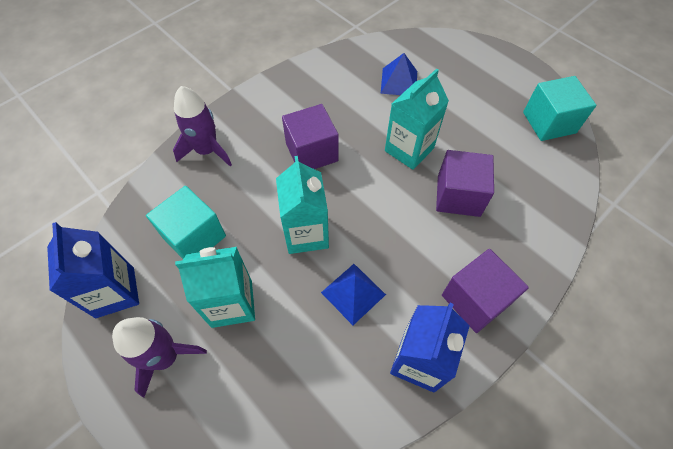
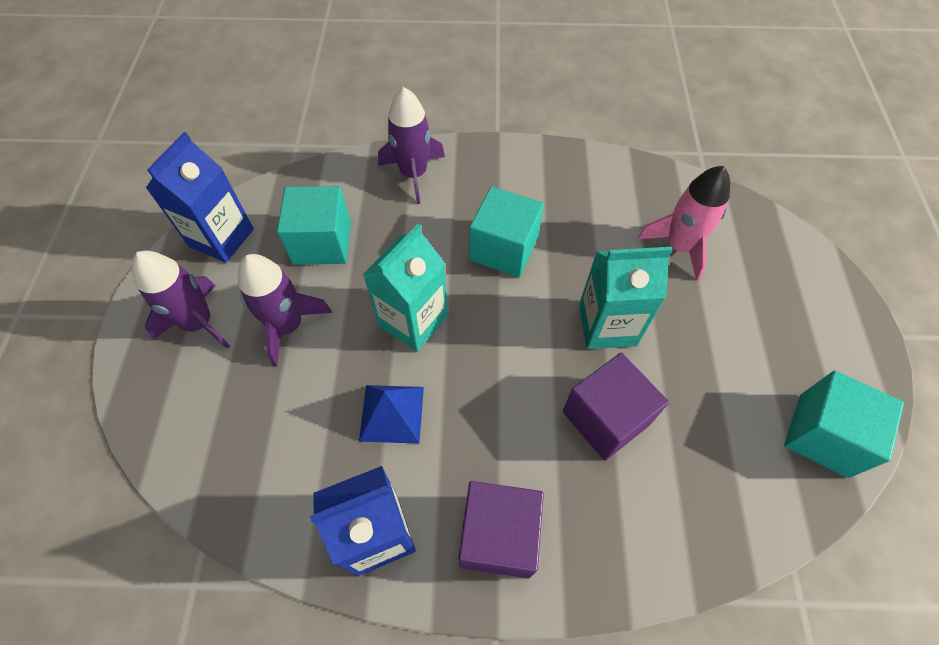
camera: 45 degrees right, 0 degrees up
turquoise carton [175,247,255,328] -> purple rocket [238,254,332,367]
purple cube [282,104,339,169] -> turquoise cube [470,186,544,277]
blue pyramid [381,53,417,95] -> pink rocket [638,166,730,281]

